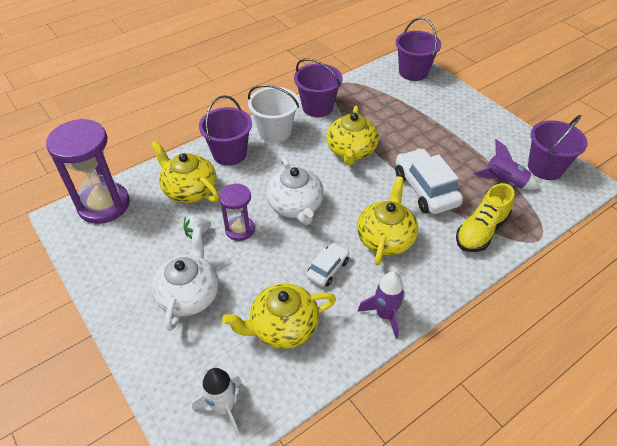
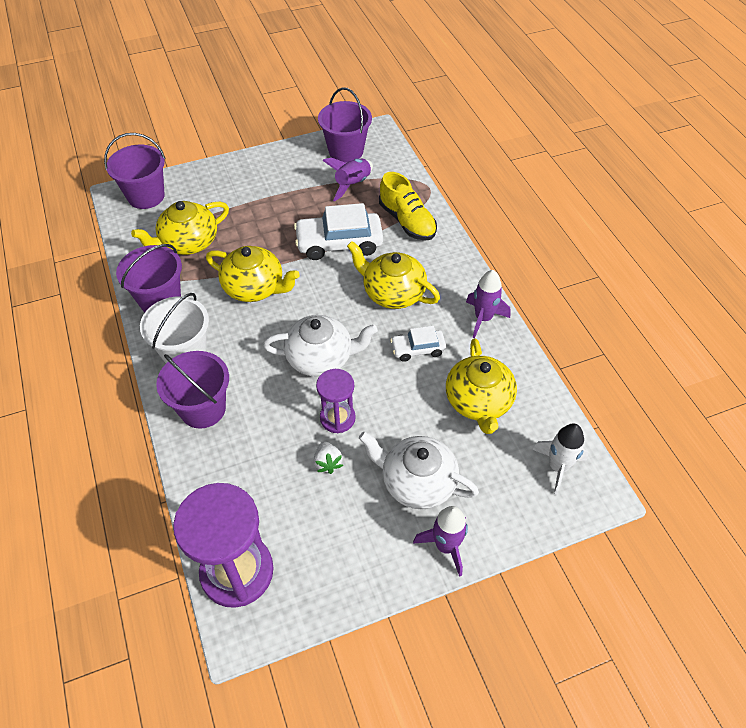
camera: 75 degrees left, 5 degrees up
yellow teapot [151,140,219,203] -> yellow teapot moved to [131,201,229,255]
white car [306,243,349,287] -> white car turned 60 degrees counterclockwise [390,326,446,362]
none -> purple rocket [413,506,468,577]

